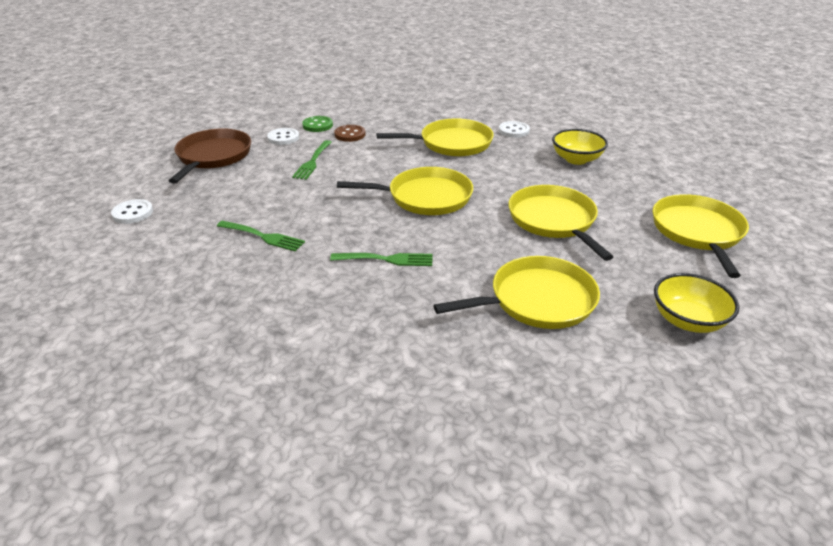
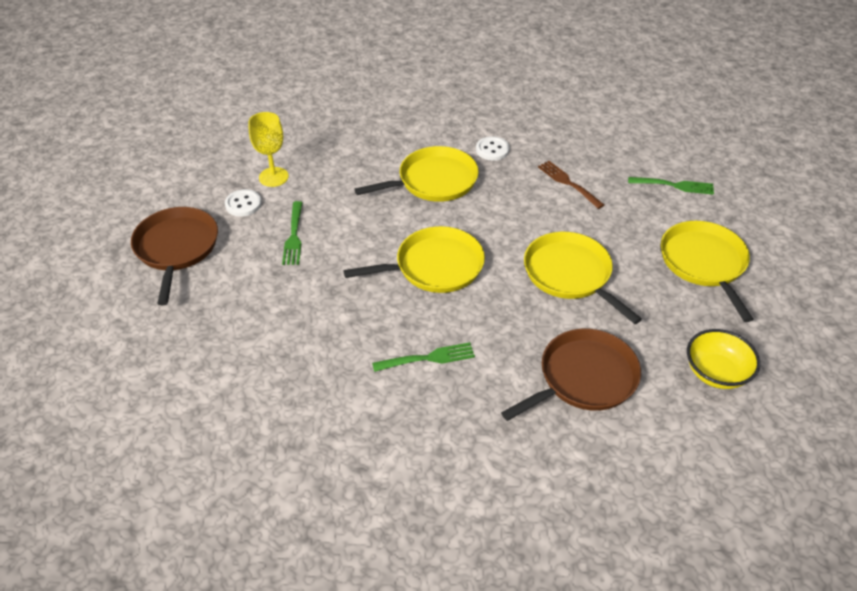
camera: 15 degrees left, 10 degrees up
white button [111,199,153,224] -> none
green fork [217,221,305,252] -> green fork moved to [628,177,714,195]
green button [302,116,333,132] -> yellow goblet [248,112,289,187]
brown button [334,125,366,142] -> none
yellow pan [433,256,600,329] -> brown pan [501,329,641,421]
yellow bowl [552,129,608,165] -> brown fork [538,161,604,209]

